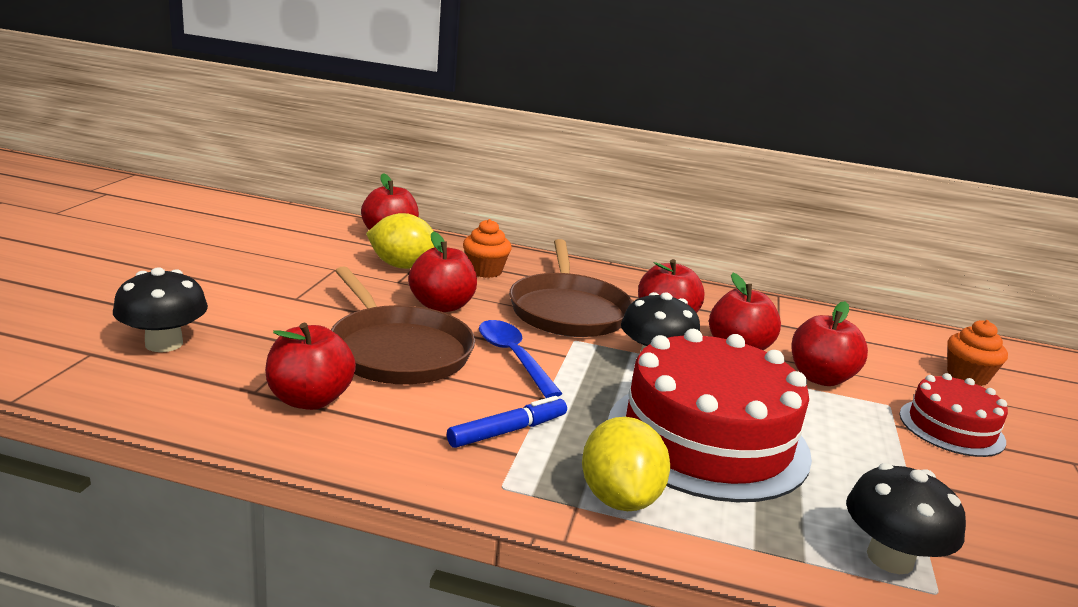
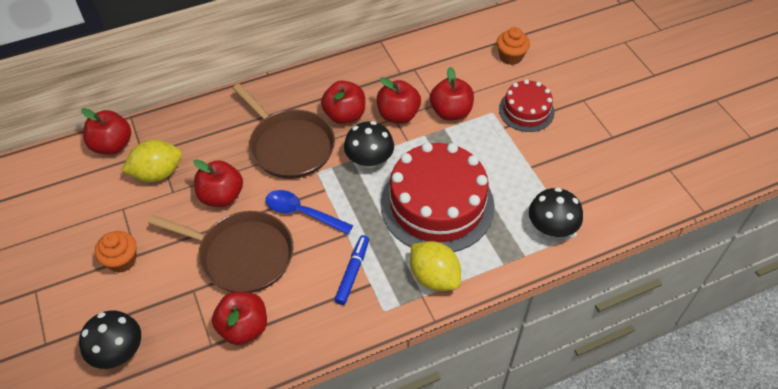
camera: 35 degrees left, 30 degrees up
orange cupcake [463,219,512,278] -> orange cupcake moved to [95,231,136,273]

